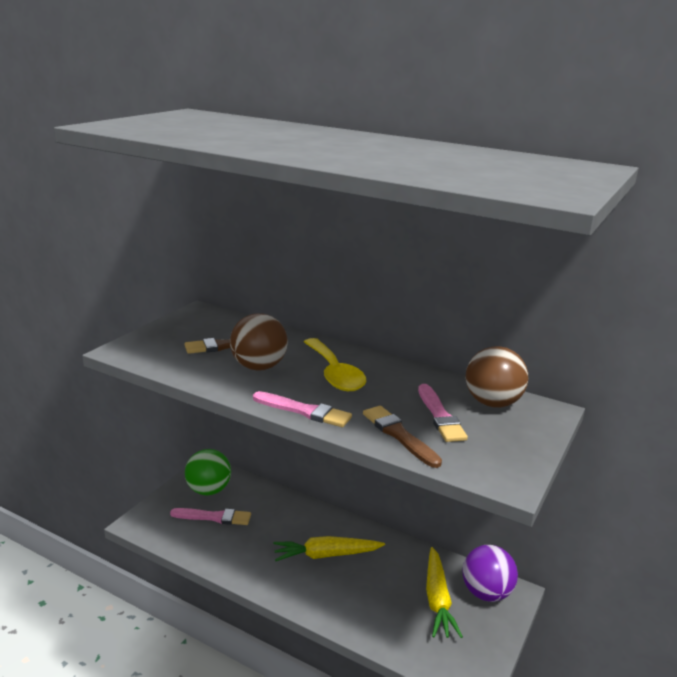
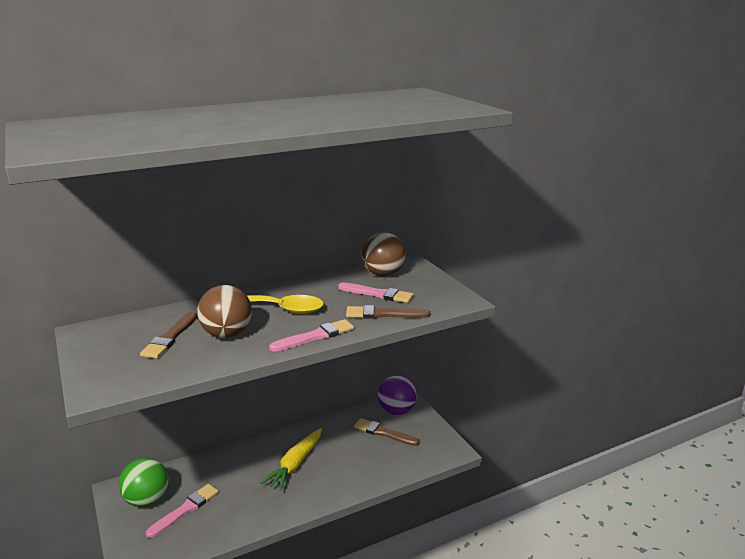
camera: 55 degrees left, 0 degrees up
yellow carrot [426,547,463,638] -> brown brush [354,418,420,446]

